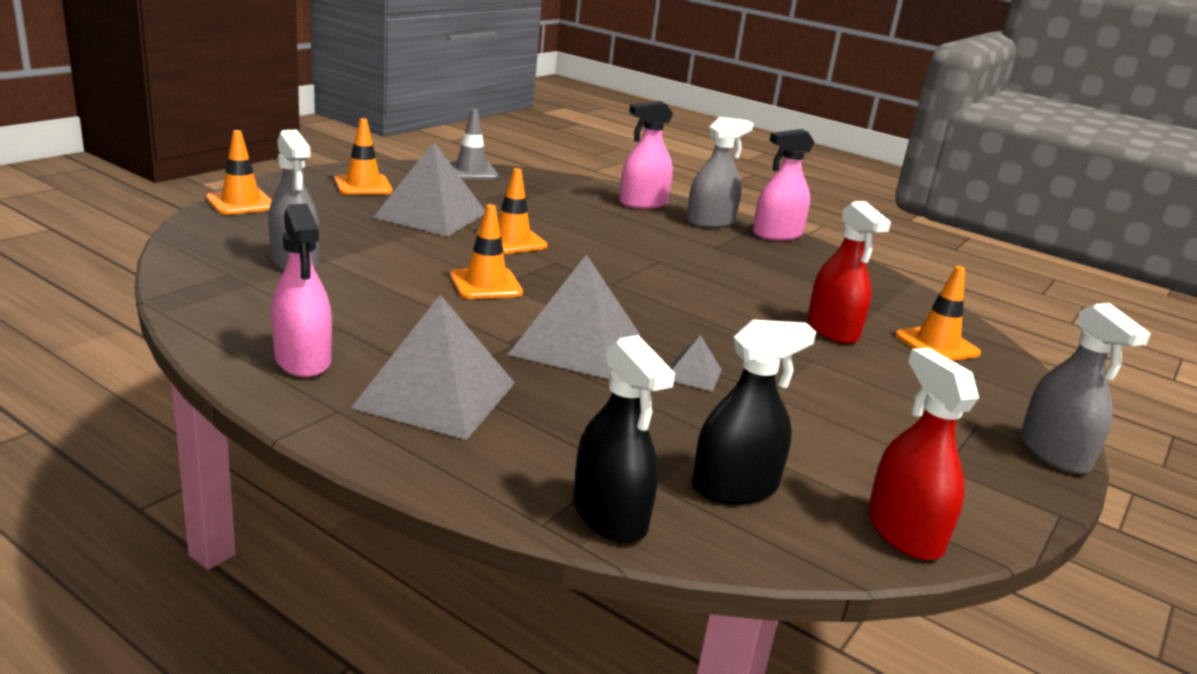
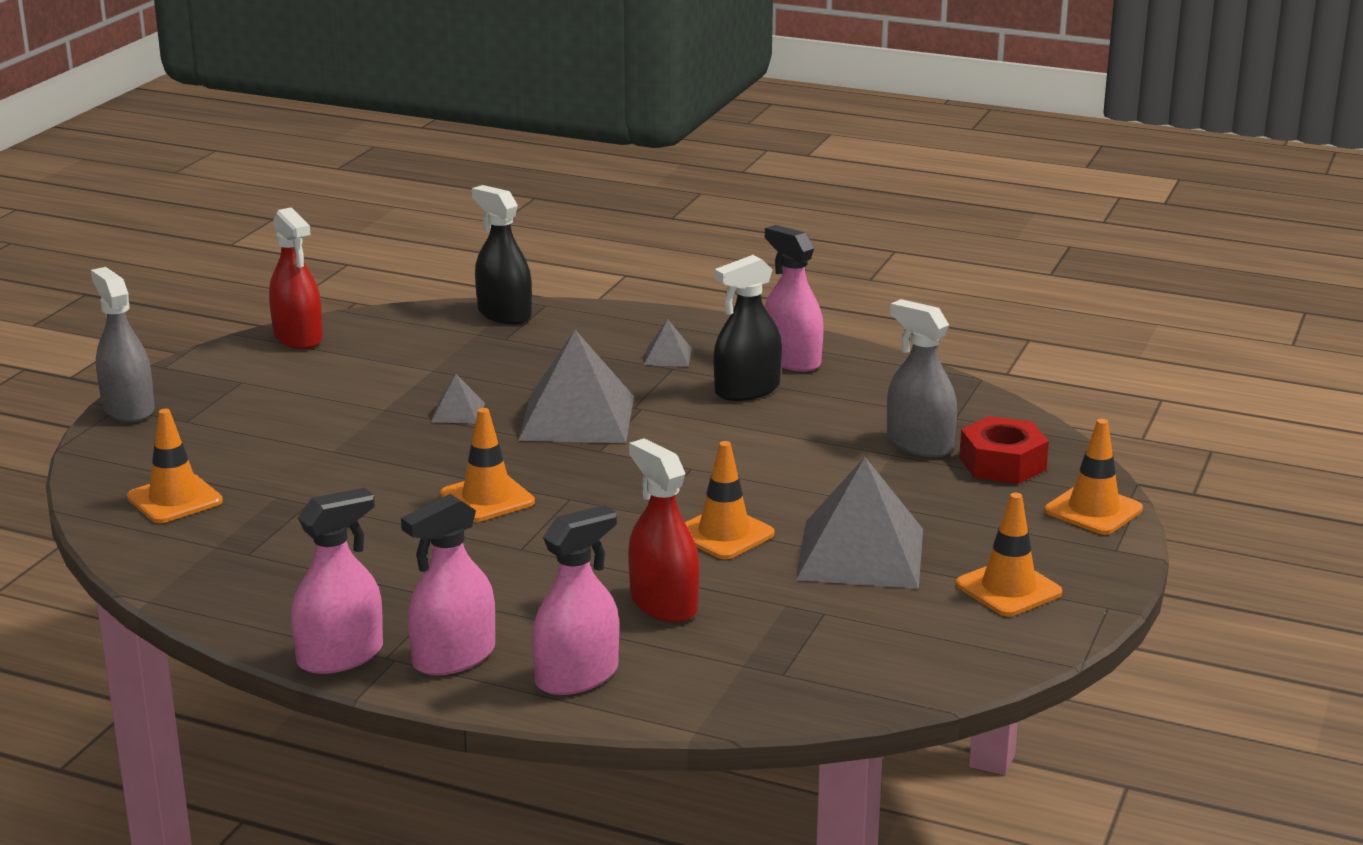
camera: 170 degrees right, 0 degrees up
grey pyramid [351,295,515,440] -> grey pyramid [644,319,692,367], size x0.45
grey traffic cone [449,109,499,179] -> none
orange traffic cone [450,205,523,299] -> orange traffic cone moved to [440,408,535,522]
grey spray bottle [687,117,754,228] -> pink spray bottle [401,494,495,676]
black spray bottle [692,320,816,505] -> black spray bottle moved to [714,255,782,401]
red spray bottle [808,201,891,344] -> red spray bottle moved to [628,438,699,623]
none -> red nut [959,416,1049,484]

